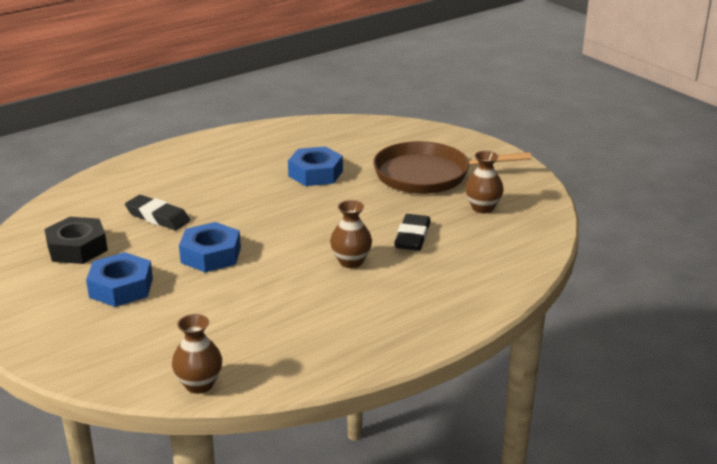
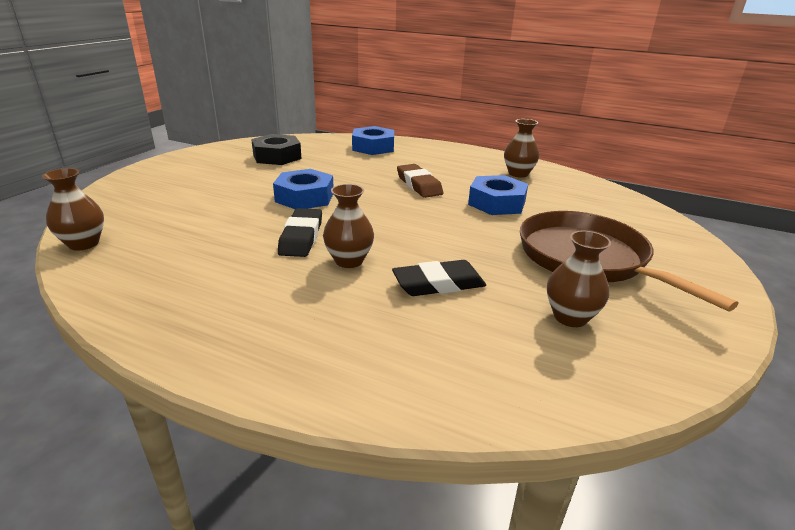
camera: 60 degrees right, 0 degrees up
blue nut [86,252,153,307] -> blue nut moved to [352,126,394,155]
black eraser [125,195,190,230] -> black eraser moved to [278,208,322,257]
none -> brown eraser [397,164,443,198]
none -> brown vase [504,119,539,177]

